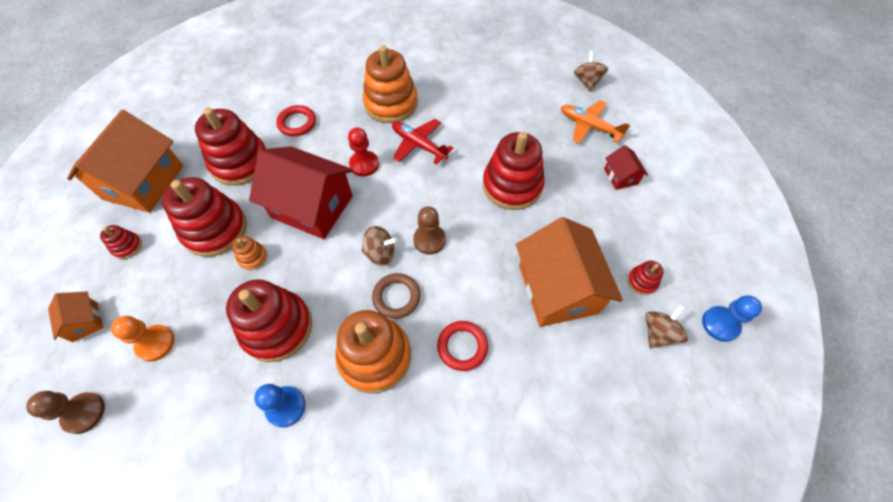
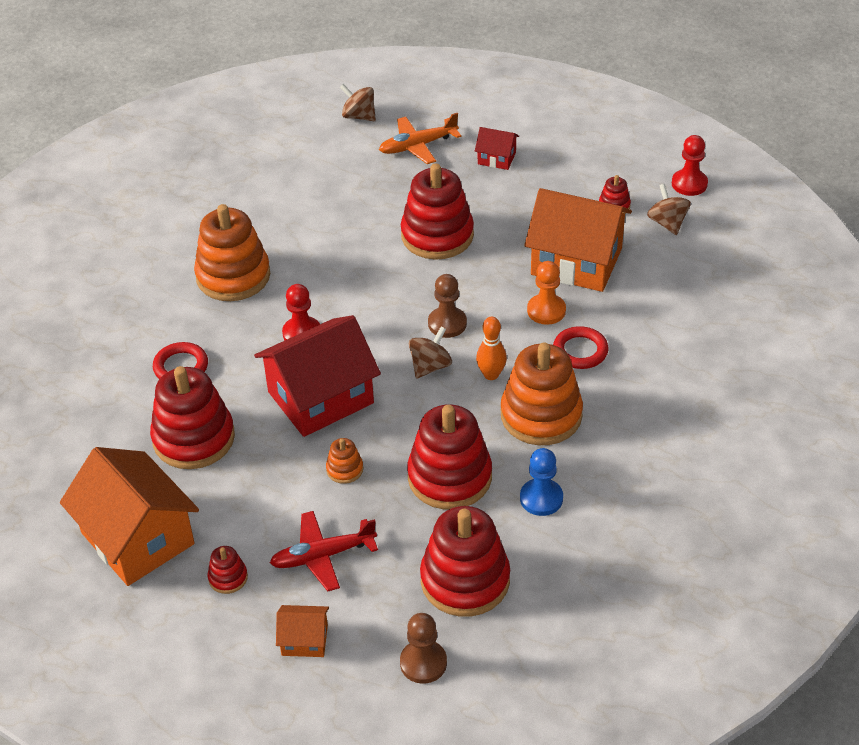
camera: 55 degrees left, 15 degrees down
orange pawn [111,316,174,361] -> orange pawn moved to [527,261,566,325]
red stacking toy [162,177,247,257] -> red stacking toy moved to [420,506,510,617]
brown ring [372,273,420,319] -> orange bowling pin [476,317,507,380]
red plane [392,119,453,164] -> red plane moved to [270,511,378,591]
blue pawn [702,295,762,342] -> red pawn [672,135,708,196]

